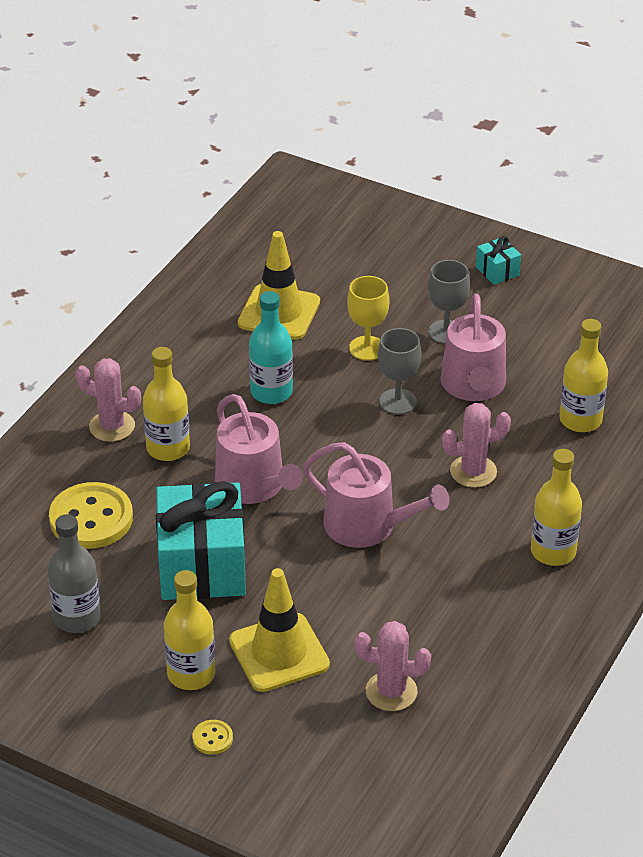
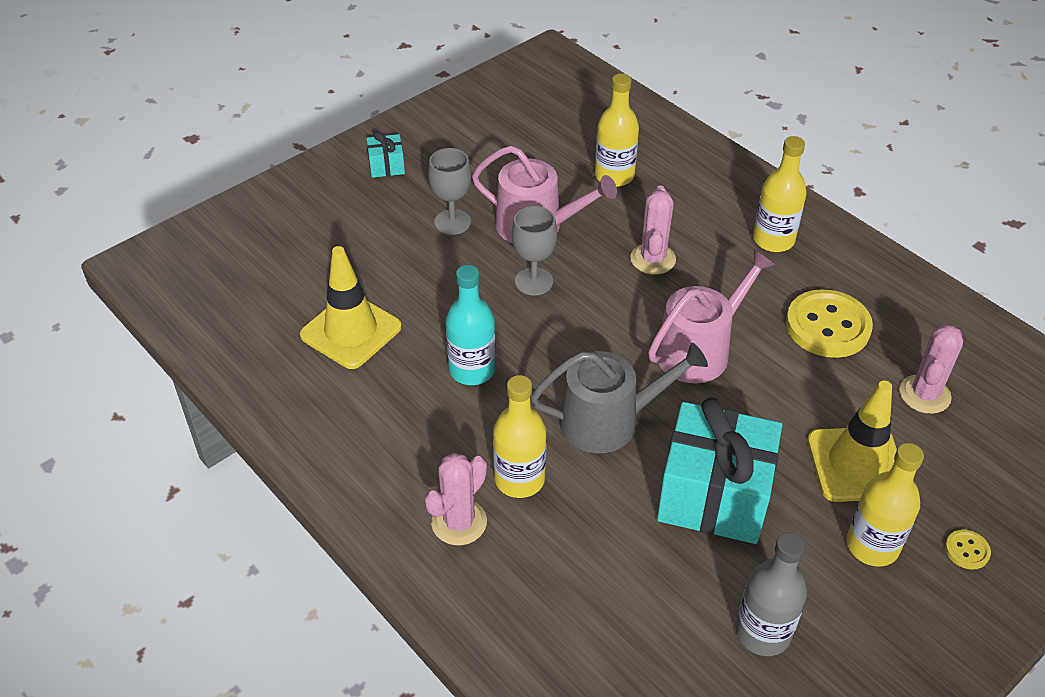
camera: 70 degrees left, 5 degrees up
yellow button [49,482,133,549] -> yellow button moved to [786,289,873,358]
pink watering can [215,394,303,504] -> grey watering can [530,343,708,453]
yellow goblet [347,276,389,361] -> none

